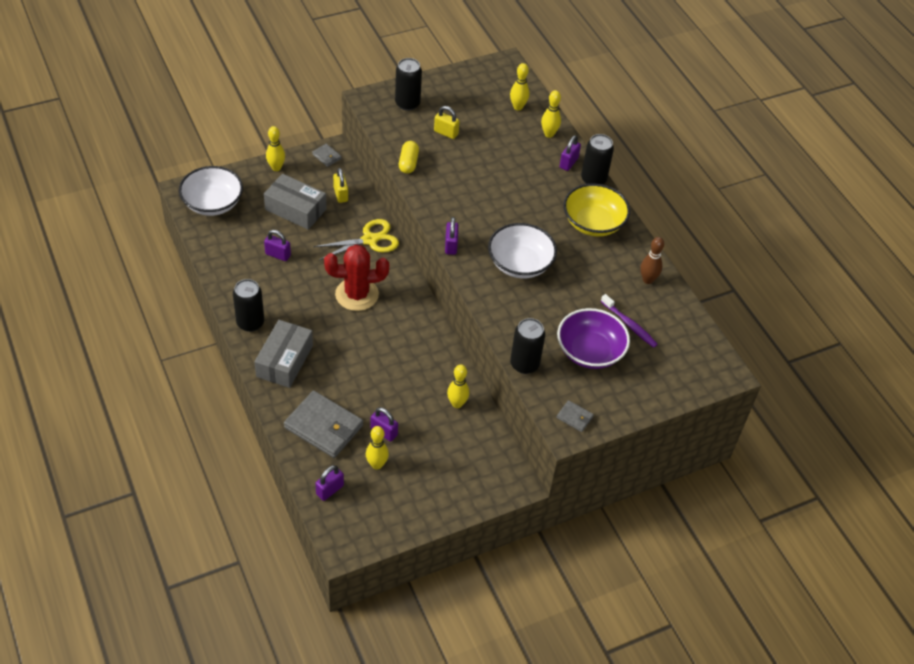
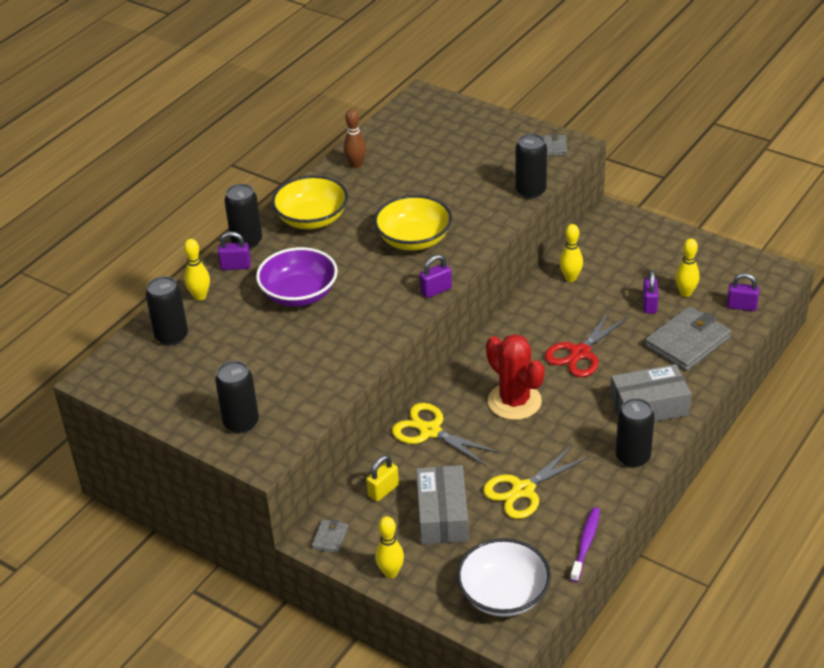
camera: 115 degrees left, 10 degrees down
purple padlock [264,230,291,261] -> yellow scissors [483,445,589,519]
grey wallet [284,391,363,458] -> grey wallet turned 45 degrees clockwise [645,306,731,371]
yellow capsule [399,141,419,174] -> none
yellow padlock [434,106,460,139] -> none
white bowl [488,223,557,279] -> yellow bowl [374,195,452,251]
yellow bowling pin [510,63,529,110] -> black can [146,276,188,346]
purple bowl [557,308,630,369] -> purple bowl moved to [256,247,338,307]
purple toothbrush [601,294,658,348] -> purple toothbrush moved to [570,507,600,582]
none -> red scissors [545,311,629,377]

